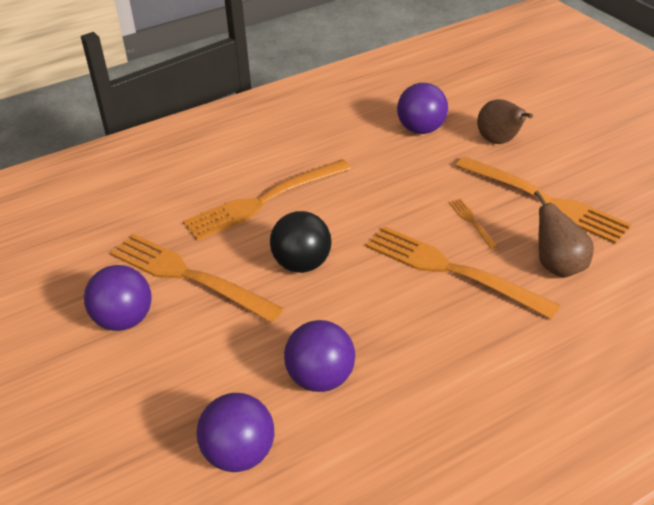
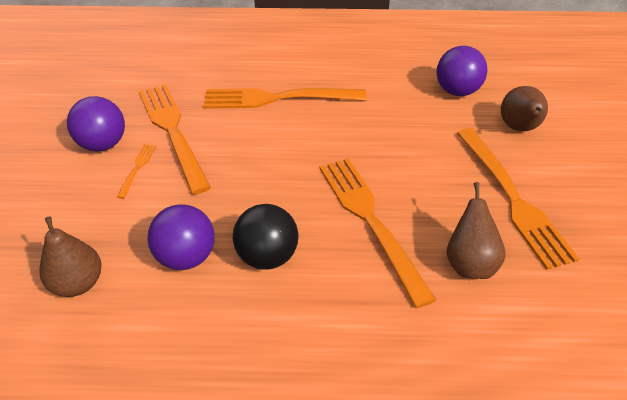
camera: 30 degrees right, 5 degrees up
purple ball [196,393,275,472] -> brown pear [39,216,102,297]
black ball [270,211,332,273] -> black ball moved to [233,204,298,269]
orange fork [449,199,498,249] -> orange fork moved to [117,144,156,199]

